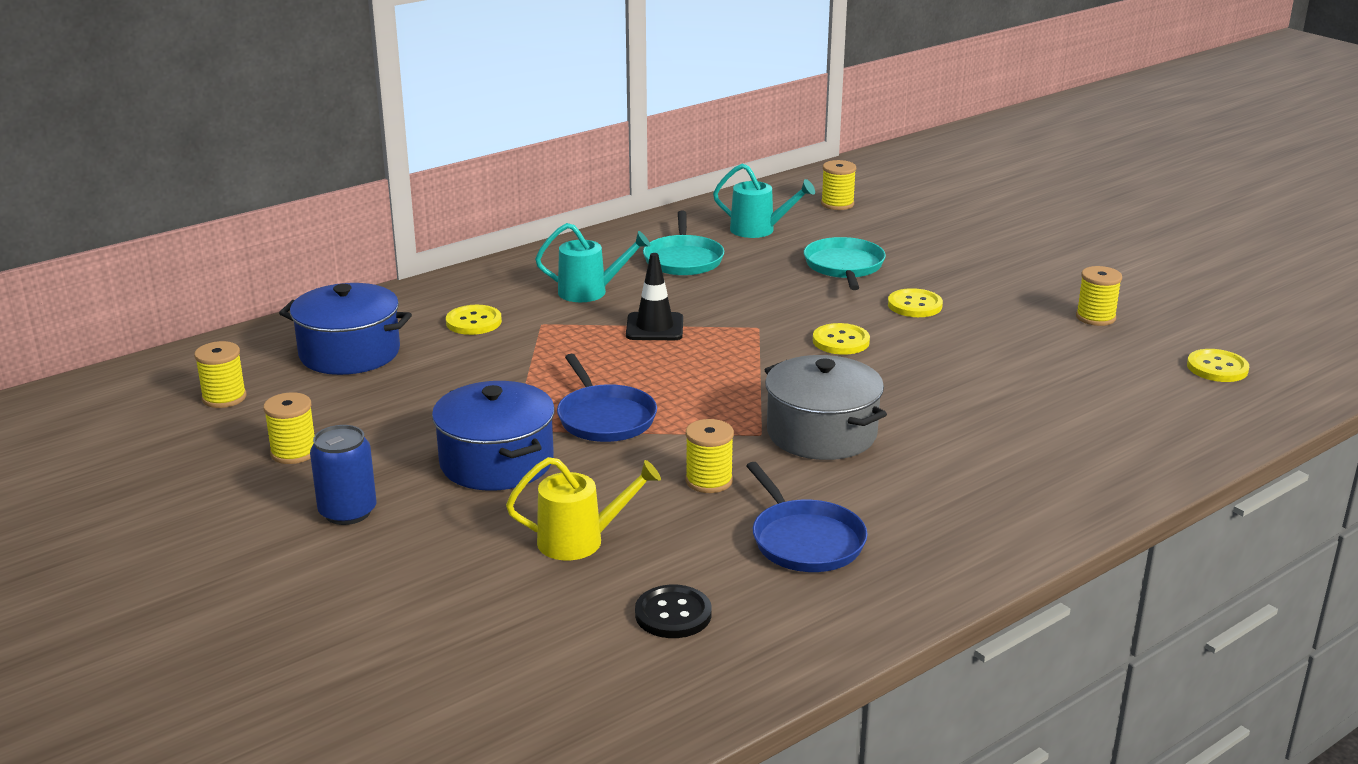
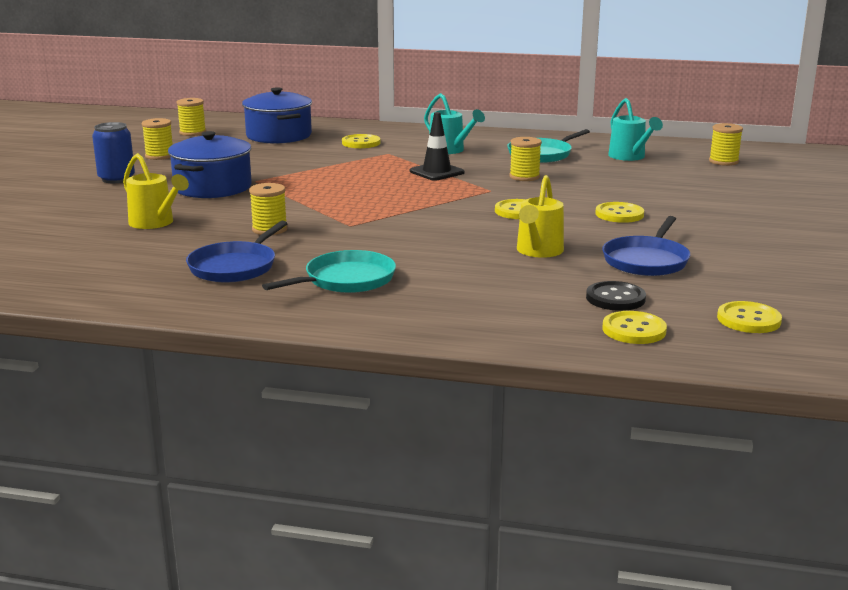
camera: 50 degrees right, 5 degrees down
blue pan [557,354,657,442] -> blue pan moved to [602,216,690,276]
black button [635,585,712,638] -> black button moved to [586,281,646,311]
grey pot [765,355,887,460] -> none
turquoise pan [804,237,886,290] -> turquoise pan moved to [262,250,396,293]
yellow spool [1076,266,1122,326] -> yellow spool moved to [510,137,542,181]
none -> yellow watering can [517,175,564,258]
none -> yellow button [603,311,667,344]

